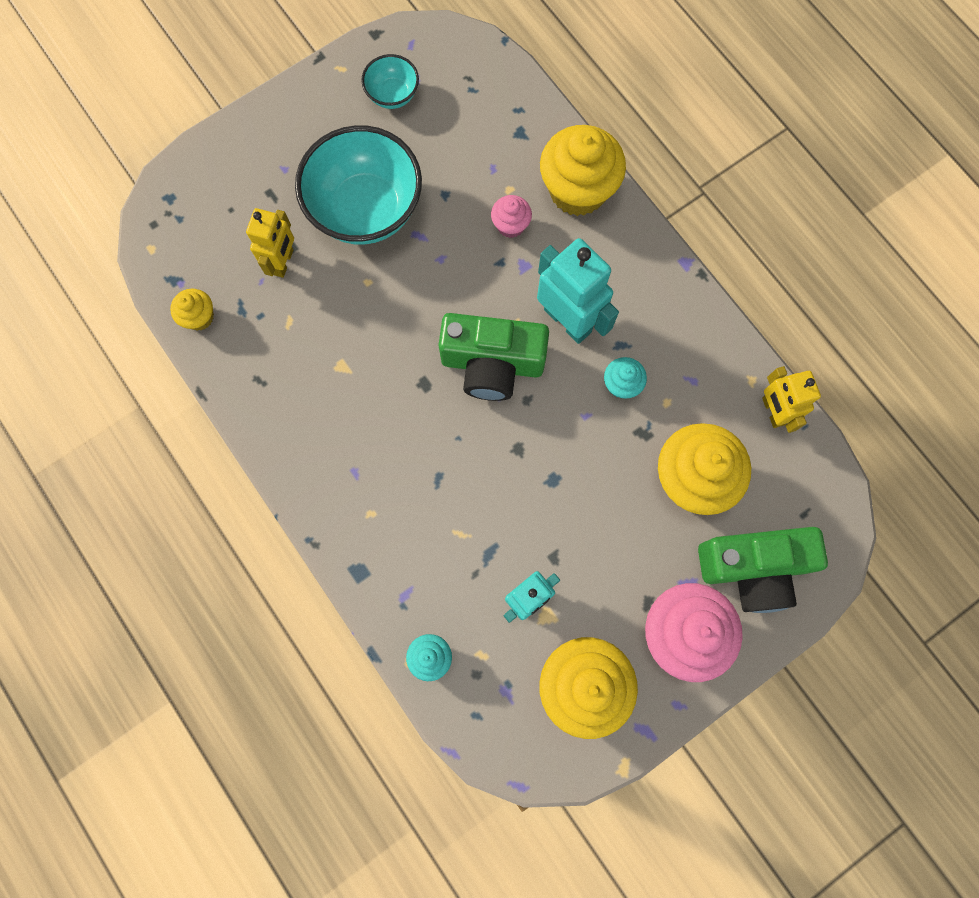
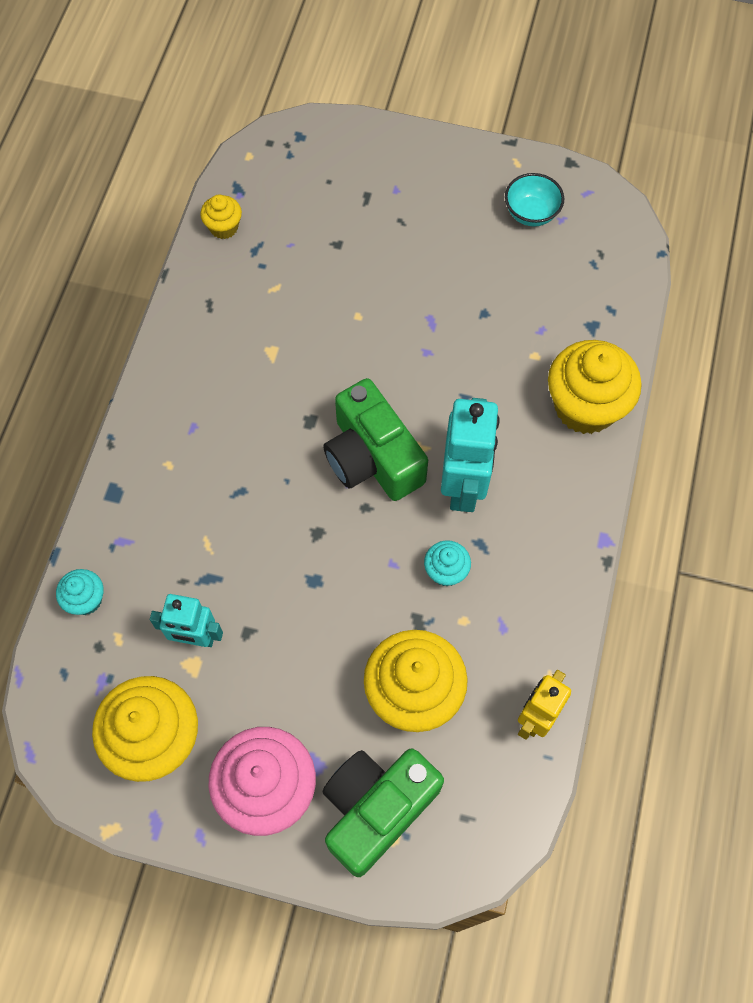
camera: 50 degrees right, 10 degrees down
yellow robot [246,208,294,278] -> none
turquoise bowl [295,125,422,245] -> none
pink cupcake [491,195,532,238] -> none
green camera [698,527,828,613] -> green camera turned 90 degrees clockwise [323,749,444,877]

